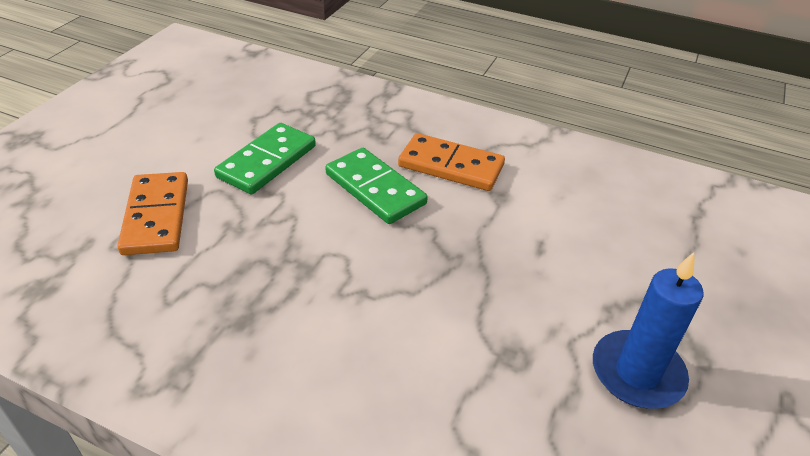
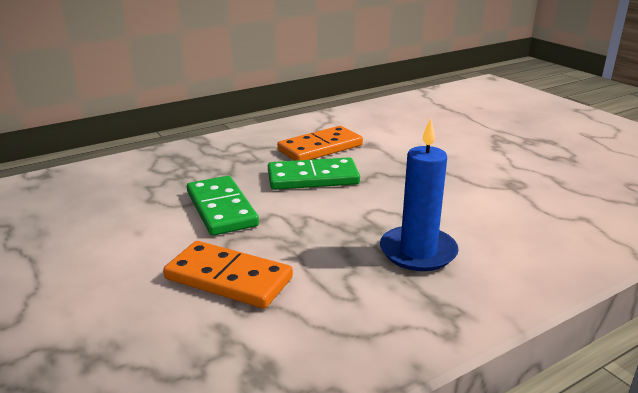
camera: 55 degrees left, 15 degrees down
blue candle [593,252,703,409] -> blue candle moved to [380,118,459,271]

